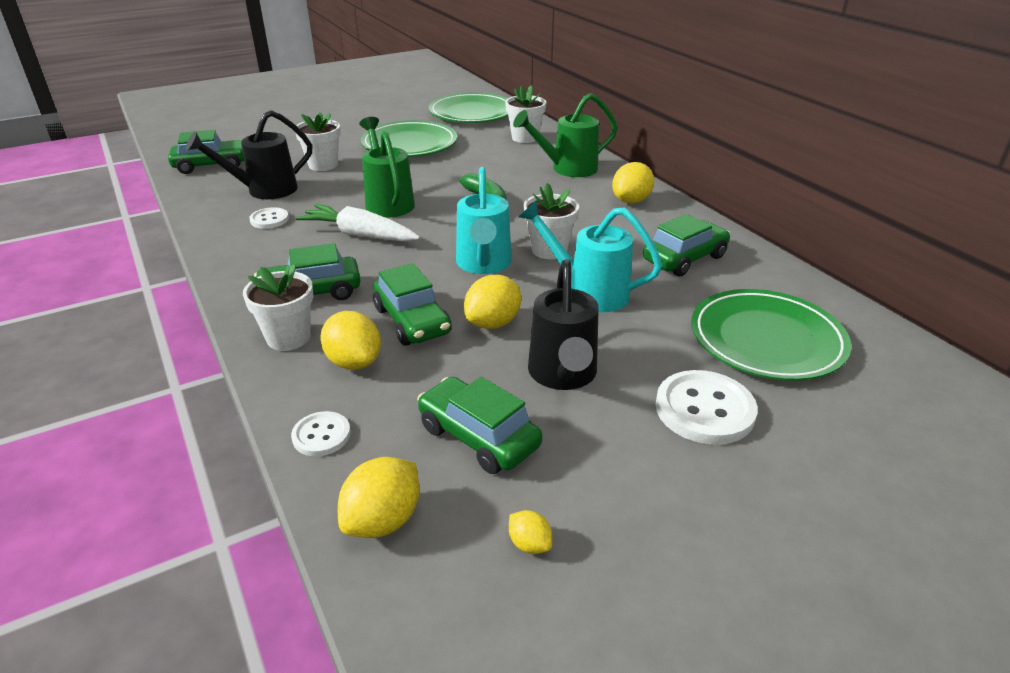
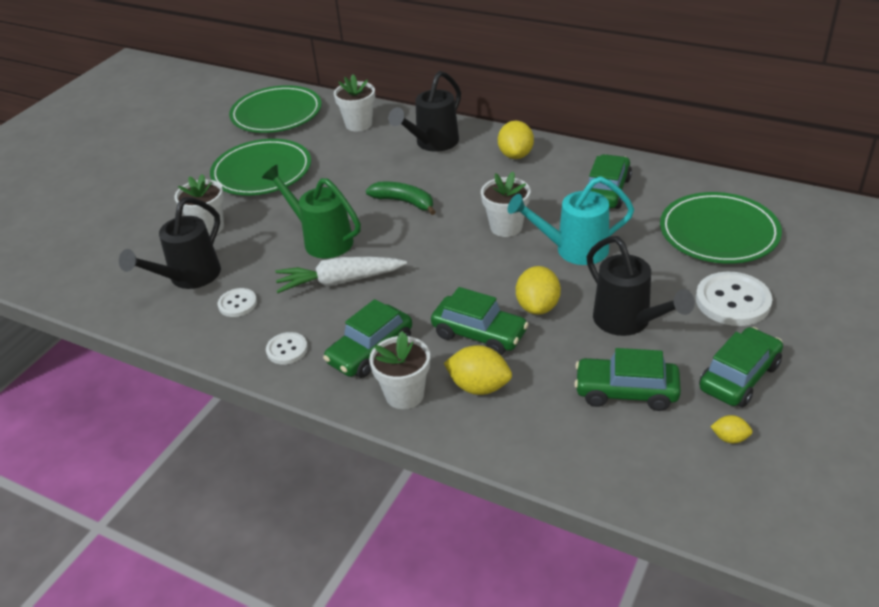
camera: 30 degrees left, 5 degrees up
green car [168,130,244,174] -> green car moved to [699,327,783,407]
white button [291,411,351,456] -> white button moved to [266,332,308,364]
yellow lemon [338,457,420,538] -> none
turquoise watering can [456,167,512,274] -> none
green watering can [513,93,618,177] -> black watering can [388,71,461,152]

